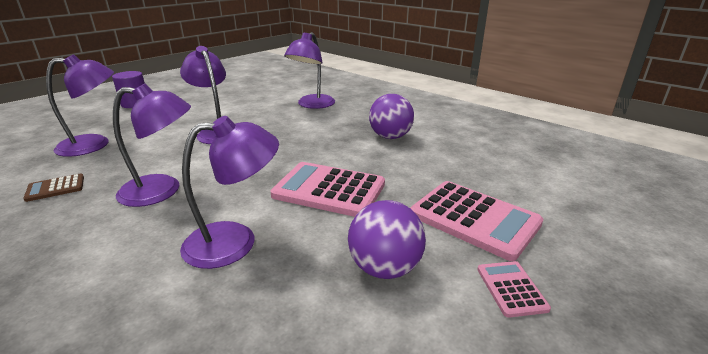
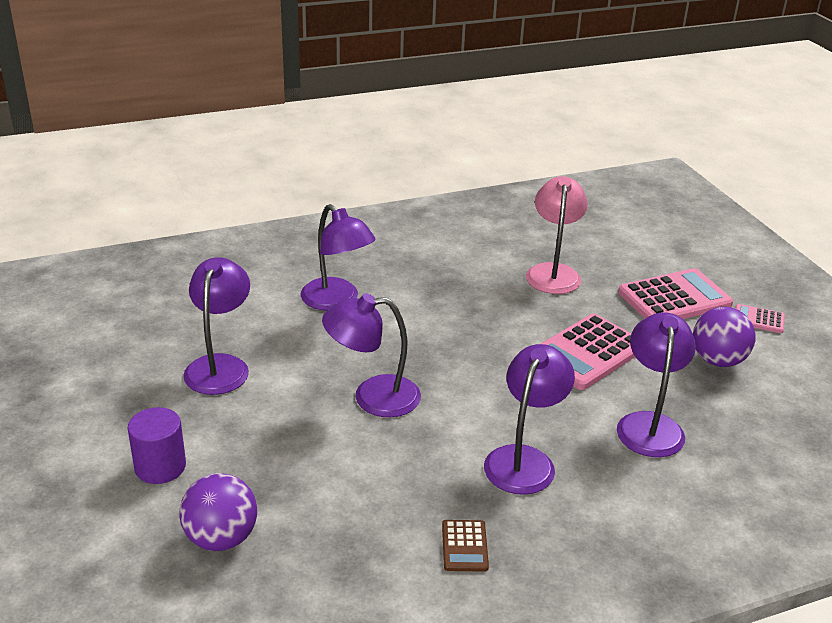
camera: 65 degrees left, 5 degrees up
purple lamp [46,54,114,157] -> purple lamp moved to [183,257,250,395]
purple ball [369,94,414,139] -> purple ball moved to [179,473,257,551]
none -> pink lamp [526,176,588,294]

